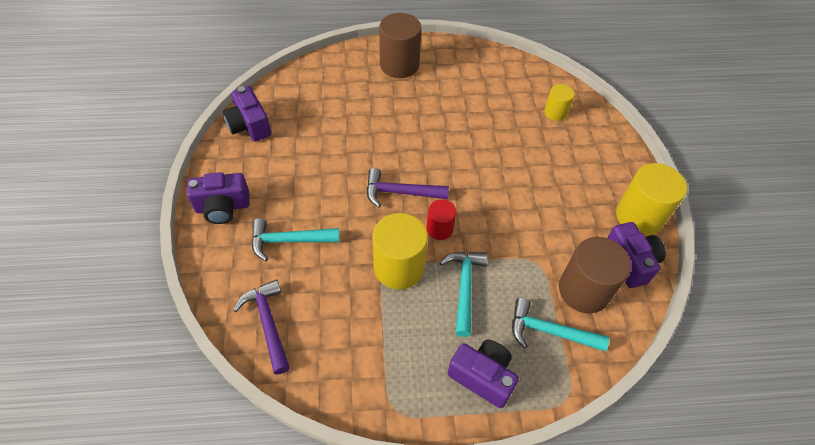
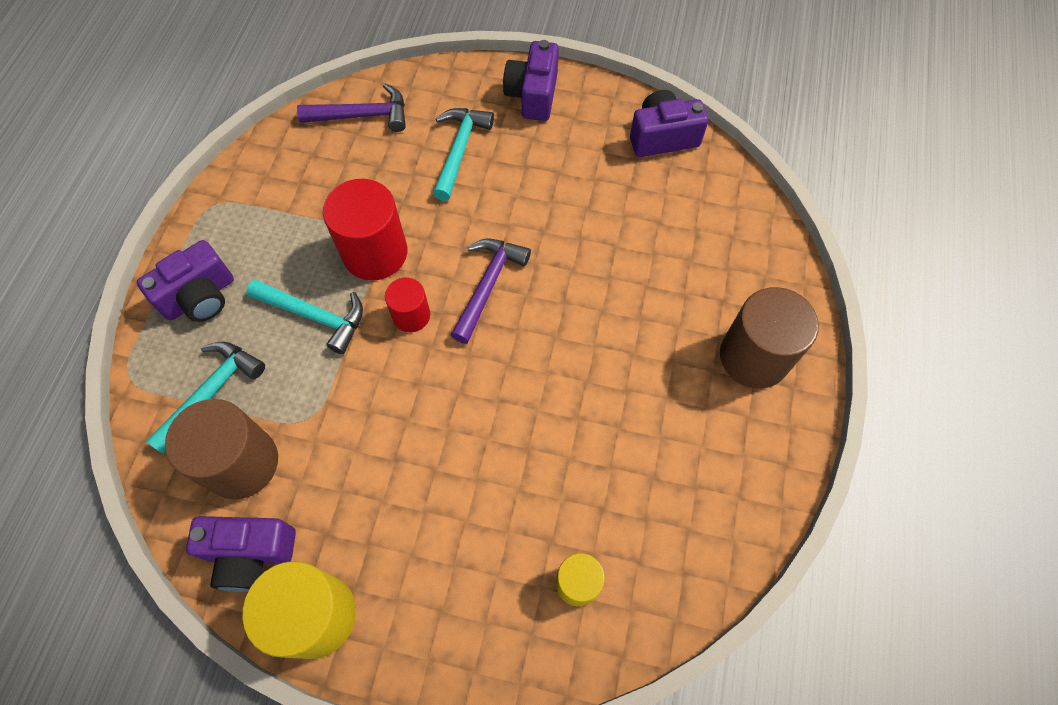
camera: 110 degrees right, 10 degrees up
yellow cylinder [372,213,428,289] -> red cylinder [323,179,407,280]

